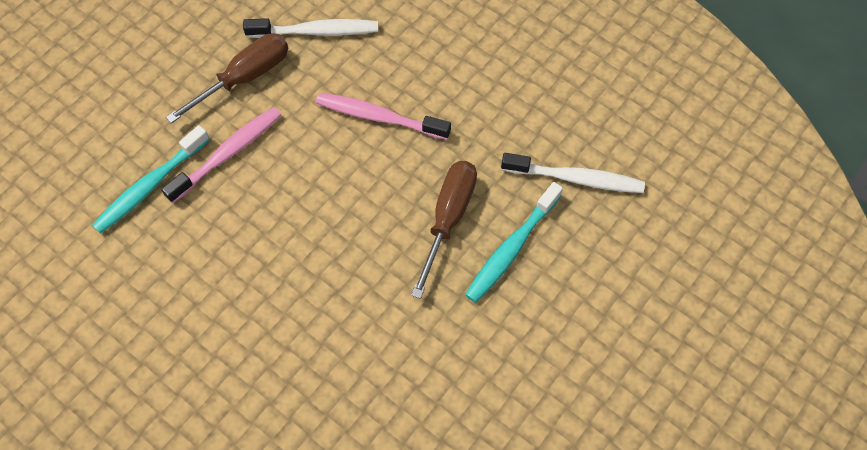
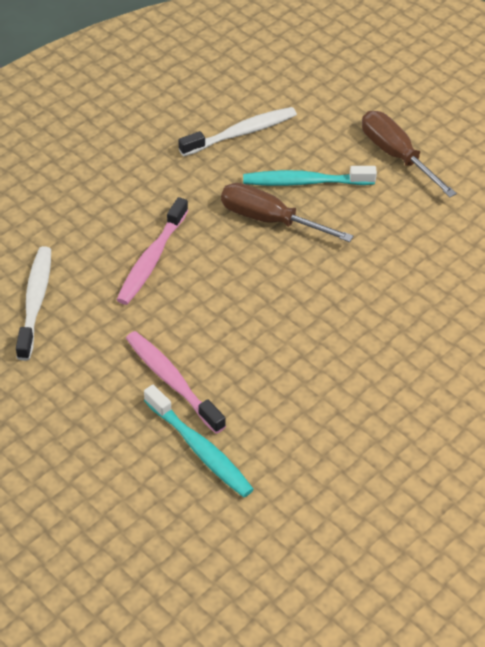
camera: 85 degrees left, 15 degrees down
brown screwdriver [166,33,288,123] -> brown screwdriver moved to [362,111,457,197]
turquoise toothbrush [465,182,563,303] -> turquoise toothbrush turned 135 degrees clockwise [243,166,377,186]
white toothbrush [501,153,645,193] -> white toothbrush turned 45 degrees clockwise [179,107,297,156]

